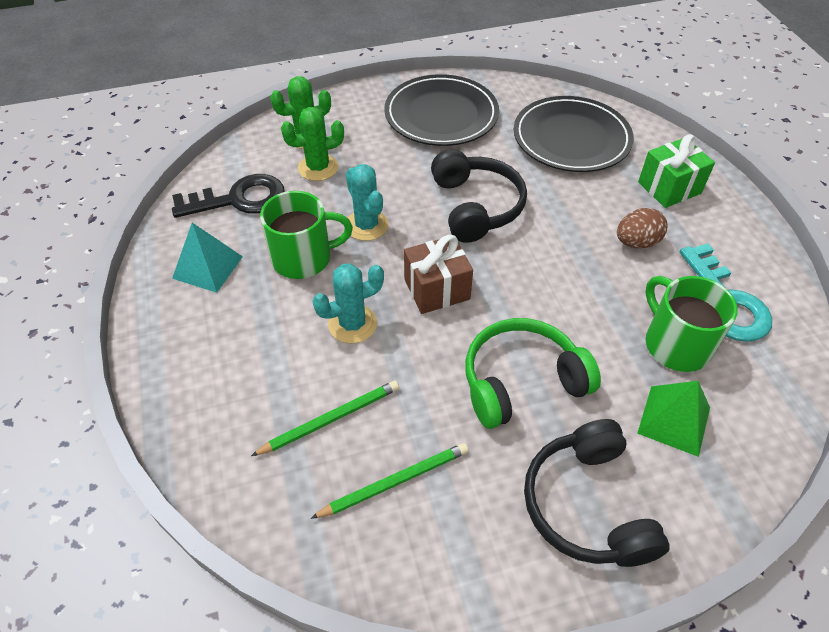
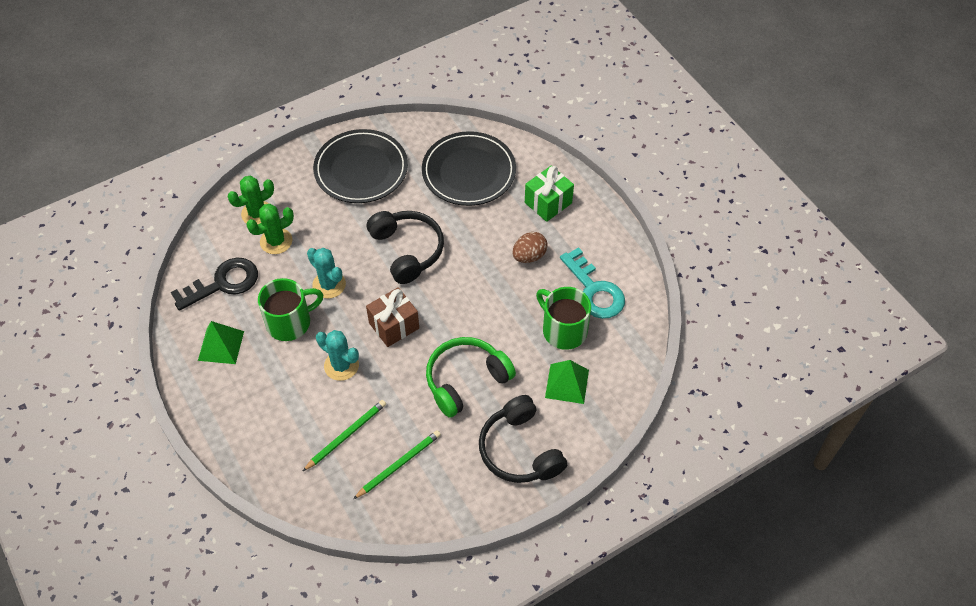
camera: 15 degrees left, 5 degrees up
turquoise pyramid [172,223,243,293] -> green pyramid [198,321,244,364]
turquoise cactus [312,264,384,344] -> turquoise cactus turned 75 degrees clockwise [316,330,359,381]

